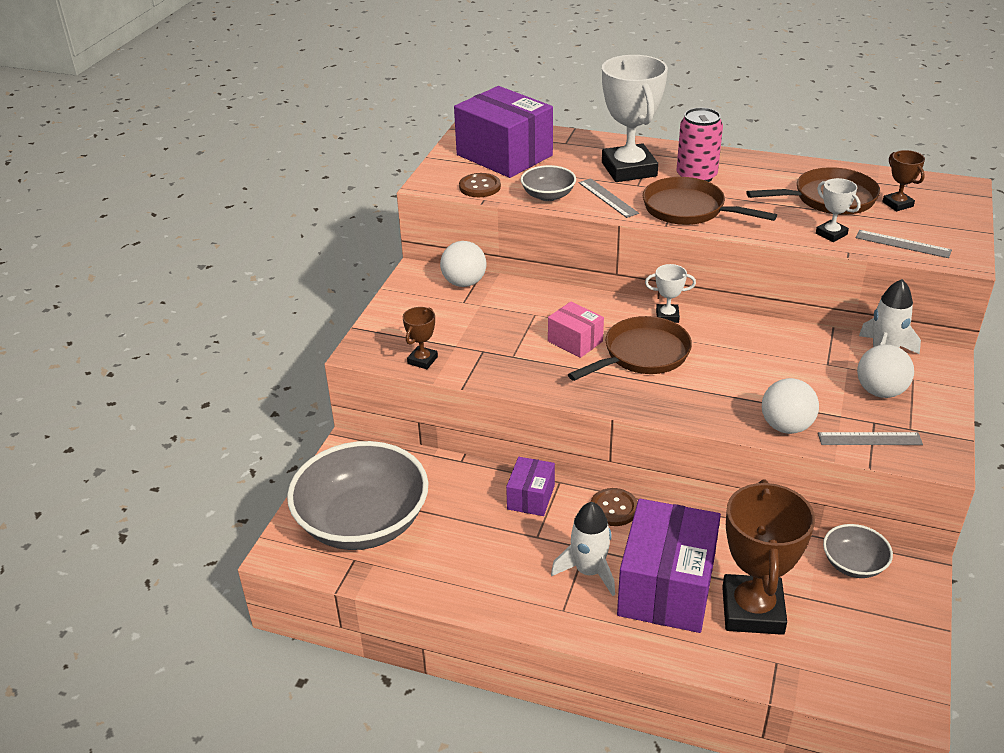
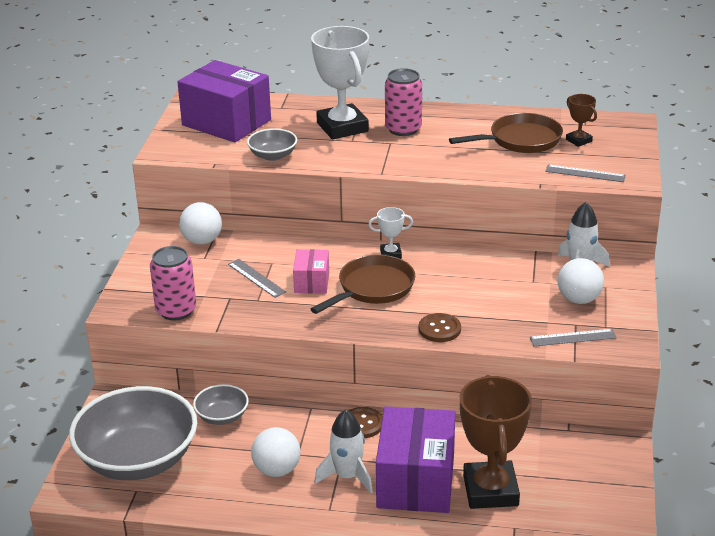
camera: 10 degrees left, 5 degrees down
brown trophy [403,307,438,369] -> pink can [150,246,196,321]
brown button [459,173,501,197] -> brown button moved to [419,313,461,342]
purple box [506,457,555,516] -> none
pink box [548,302,604,358] -> pink box turned 60 degrees clockwise [293,249,329,294]
grey ruler [579,178,639,218] -> grey ruler moved to [228,259,286,298]
brown pan [643,177,777,225] -> none
white ball [762,378,819,434] -> white ball moved to [251,427,301,477]
white trophy [816,178,861,242] -> none
grey bowl [823,524,893,578] -> grey bowl moved to [193,384,249,425]

